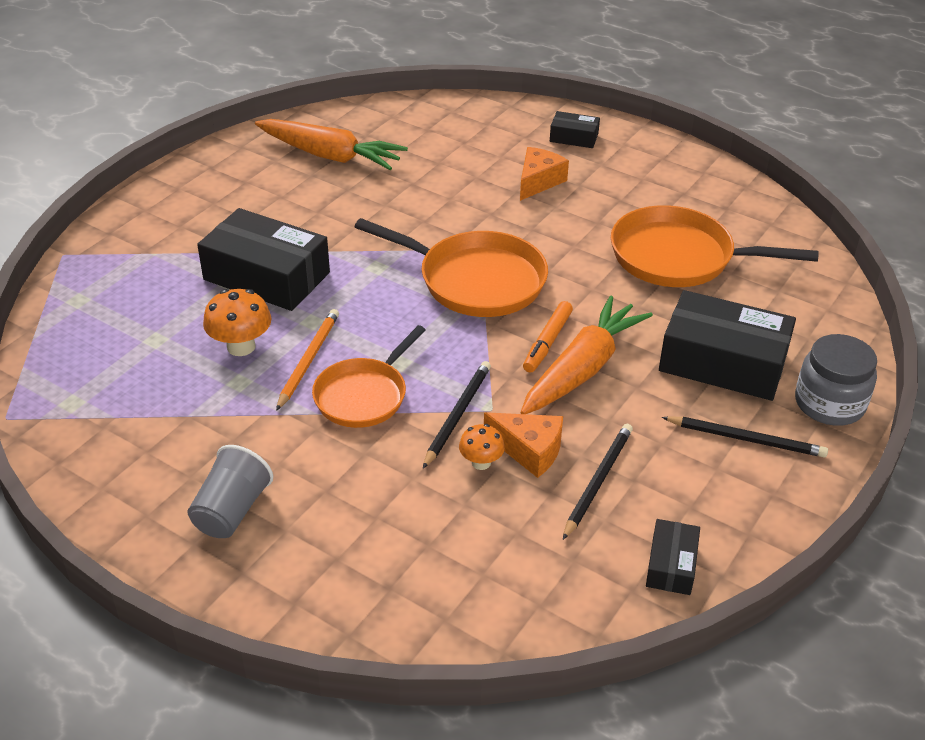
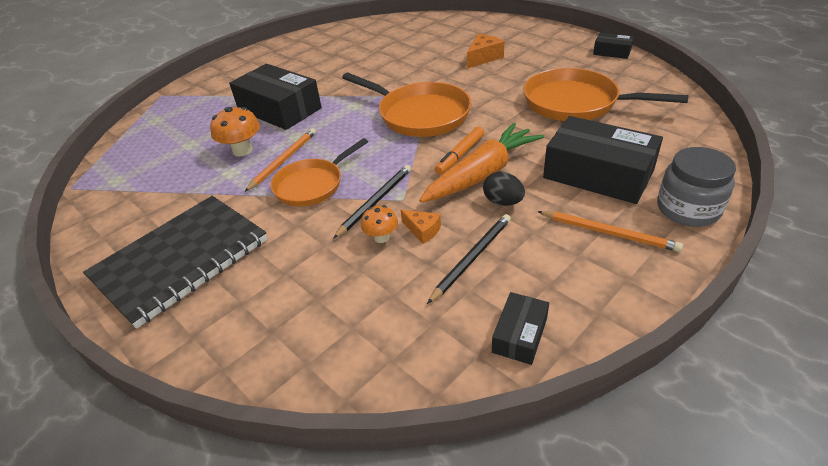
camera: 15 degrees right, 0 degrees up
grey cup [188,445,273,538] -> black notebook [83,196,267,329]
orange carrot [255,119,408,170] -> none
orange cheese [484,412,563,478] -> orange cheese [401,210,441,244], size x0.64
black box [550,111,600,148] -> black box moved to [593,33,634,59]
black pencil [662,417,828,457] -> orange pencil [537,211,683,252]
none -> black egg [483,172,525,206]

